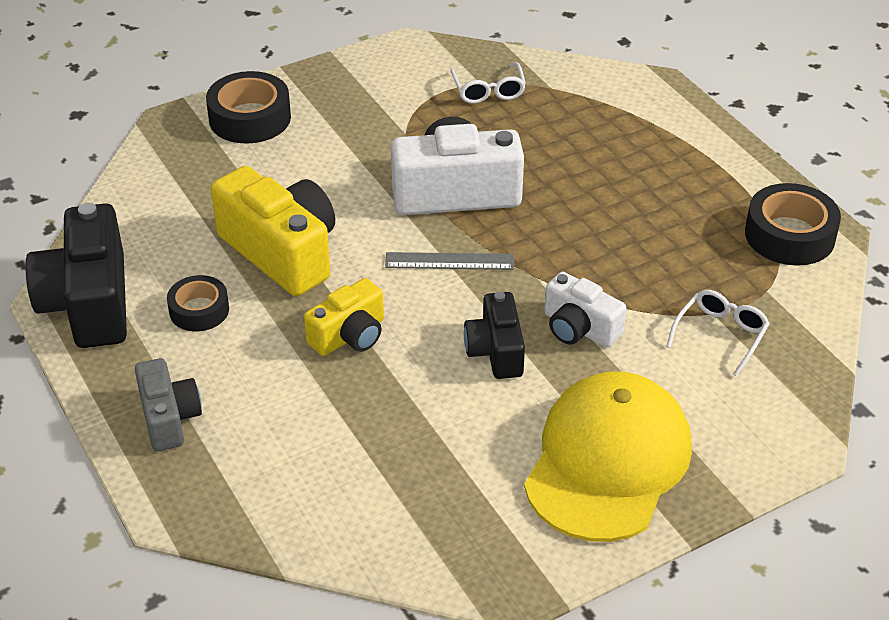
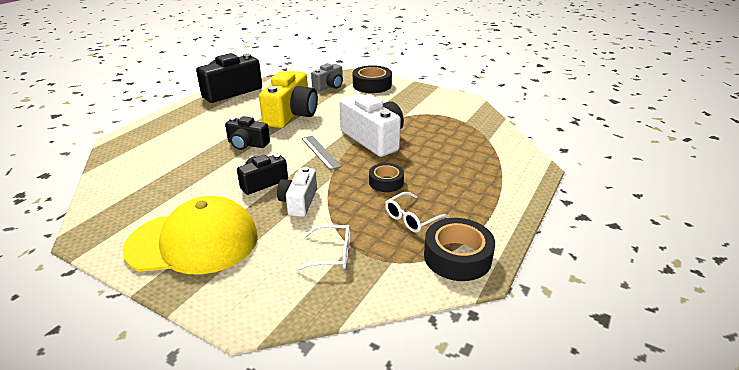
camera: 60 degrees right, 10 degrees down
grey camera [135,358,202,451] -> grey camera moved to [311,63,343,91]
black tape [167,275,229,331] -> black tape moved to [369,163,404,192]
yellow camera [304,278,384,356] -> black camera [225,116,270,150]
white glasses [450,62,526,104] -> white glasses moved to [385,192,450,233]

